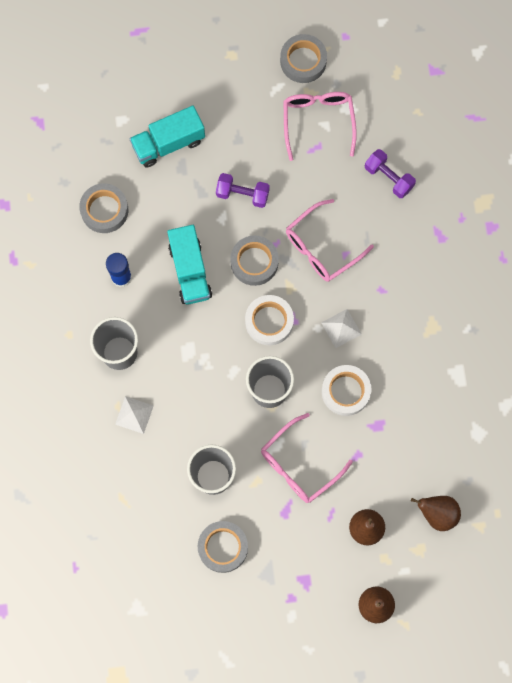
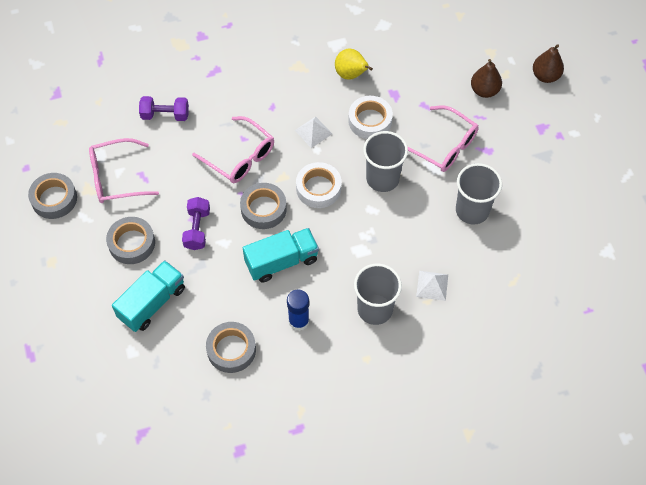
camera: 100 degrees left, 15 degrees down
turquoise truck [130,106,205,168] -> turquoise truck turned 105 degrees counterclockwise [112,260,185,332]
grey tape [198,521,248,573] -> grey tape moved to [106,217,155,264]
purple dumbbell [365,149,416,198] -> purple dumbbell turned 60 degrees clockwise [139,96,189,121]
brown pear [411,496,461,531] -> none
none -> yellow pear [335,48,373,80]

